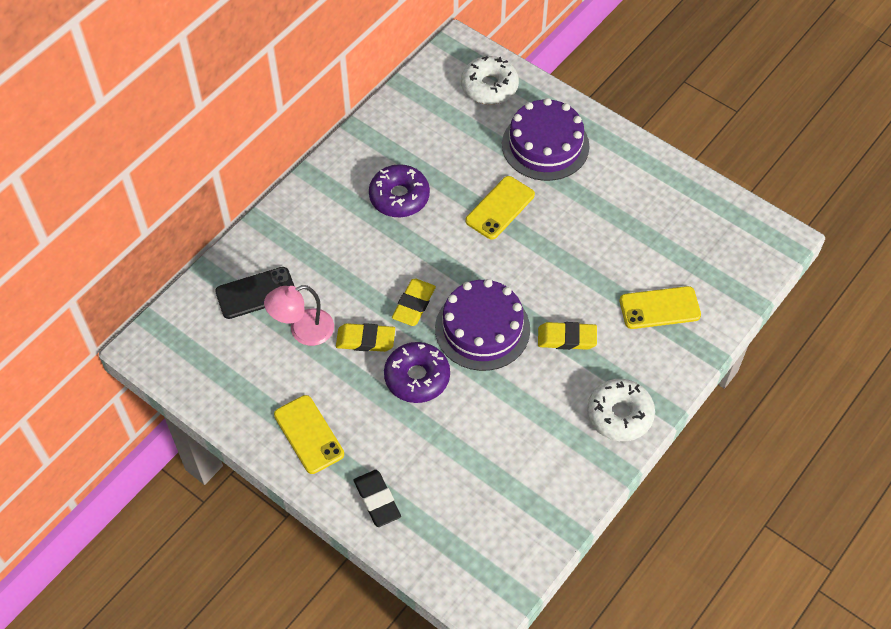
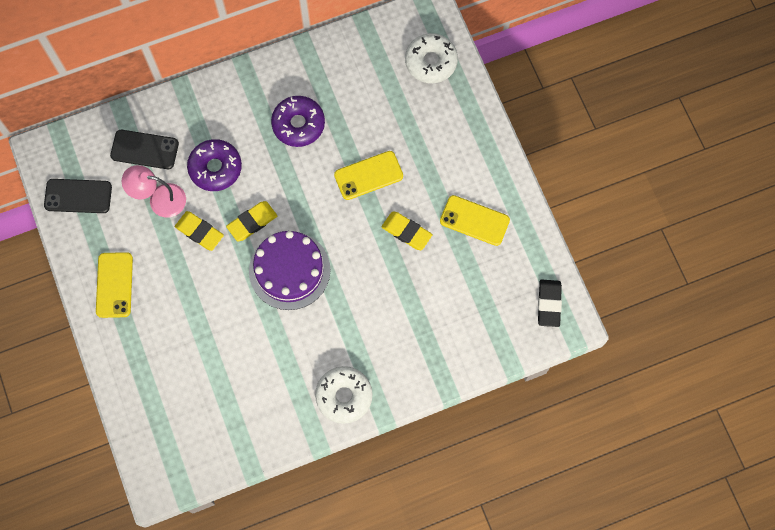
camera: 30 degrees right, 15 degrees up
black eraser [354,470,401,527] -> black eraser moved to [538,279,562,327]
purple donut [384,342,450,403] -> purple donut moved to [187,139,242,191]
purple cake [502,98,589,181] -> none
yellow eraser [538,322,597,350] -> yellow eraser moved to [381,212,433,250]
yellow phone [620,286,701,329] -> yellow phone moved to [440,195,510,246]
none -> black phone [44,179,112,213]

